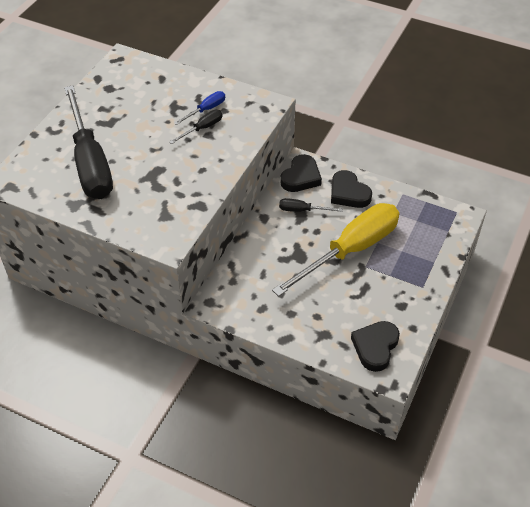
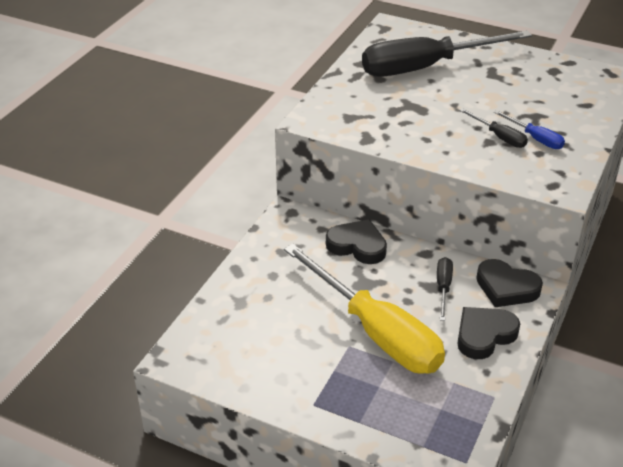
camera: 90 degrees right, 10 degrees down
black heart [351,321,400,372] -> black heart moved to [326,219,387,264]

